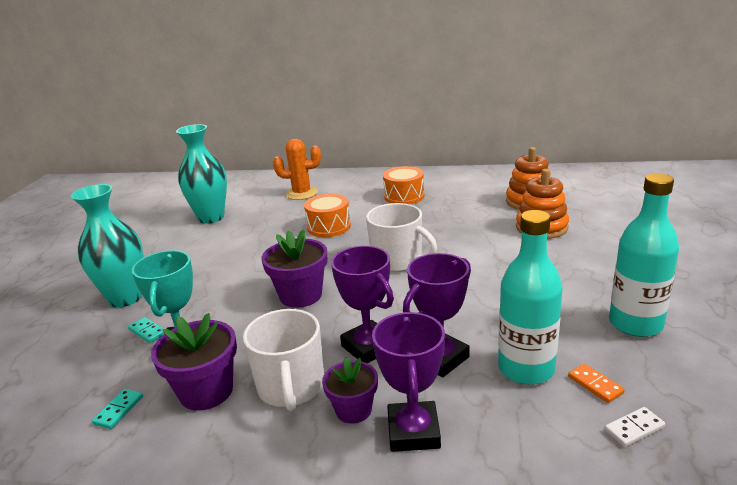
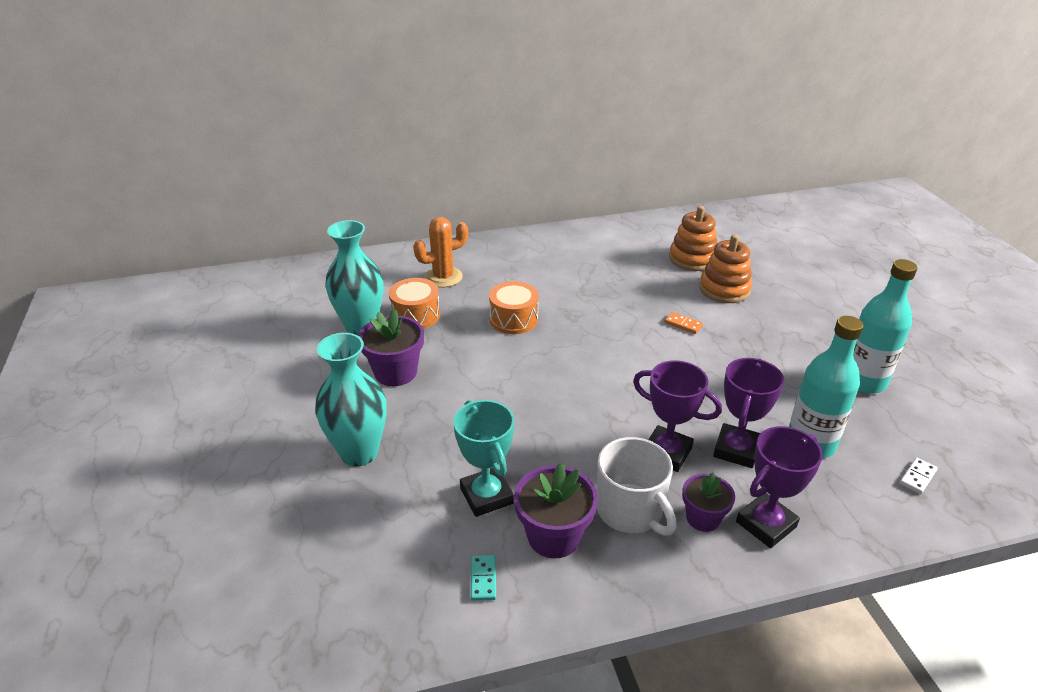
camera: 25 degrees left, 10 degrees up
turquoise domino [128,317,164,343] -> none
purple flower pot [262,229,328,308] -> purple flower pot moved to [358,309,424,386]
white mug [366,203,437,272] -> none
purple trophy [372,312,445,452] -> purple trophy turned 75 degrees clockwise [736,426,823,548]
orange drum [383,166,425,204] -> orange drum moved to [389,278,440,329]
orange domino [568,364,625,403] -> orange domino moved to [664,312,703,334]

